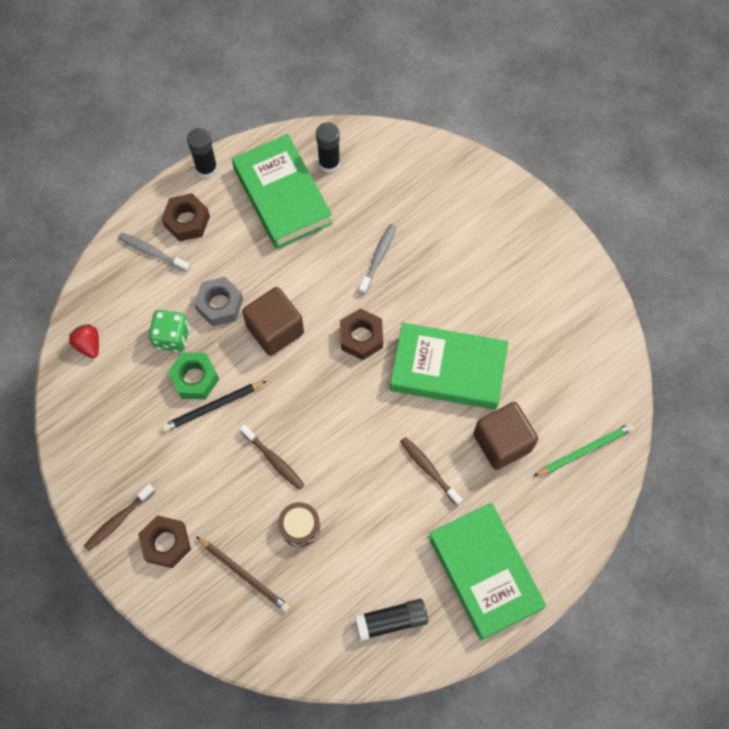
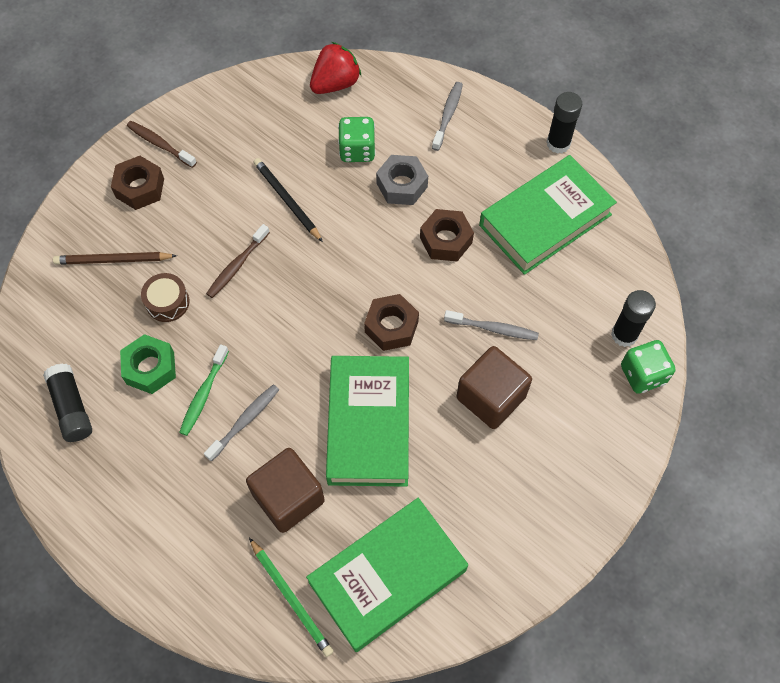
camera: 80 degrees right, 5 degrees down
red strawberry [69,324,99,358] -> red strawberry [310,42,361,94], size x1.53
brown nut [161,193,210,242] -> brown nut moved to [420,209,474,261]
green nut [168,352,219,399] -> green nut moved to [120,334,176,394]
brown pencil [196,536,290,612] -> brown pencil turned 60 degrees clockwise [53,252,177,265]
brown cube [242,287,304,356] -> brown cube moved to [457,346,532,429]
black glue stick [316,122,340,173] -> black glue stick moved to [611,290,656,347]
brown toothbrush [400,437,463,506] -> grey toothbrush [204,384,279,462]
green book [428,503,546,640] -> green book moved to [306,498,468,652]
none -> green toothbrush [179,344,229,436]
none -> green dice [621,340,675,394]

